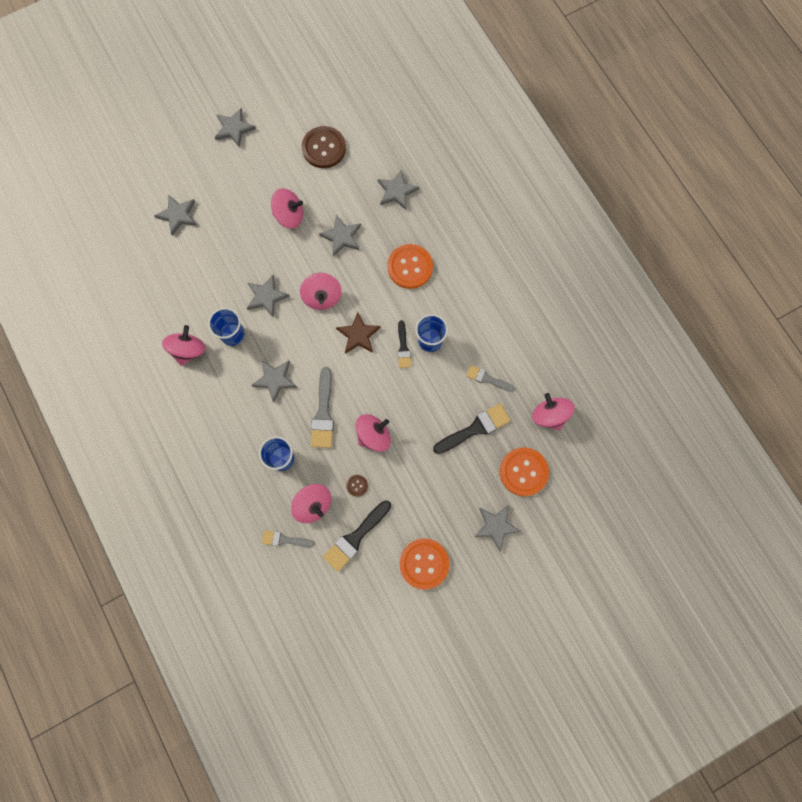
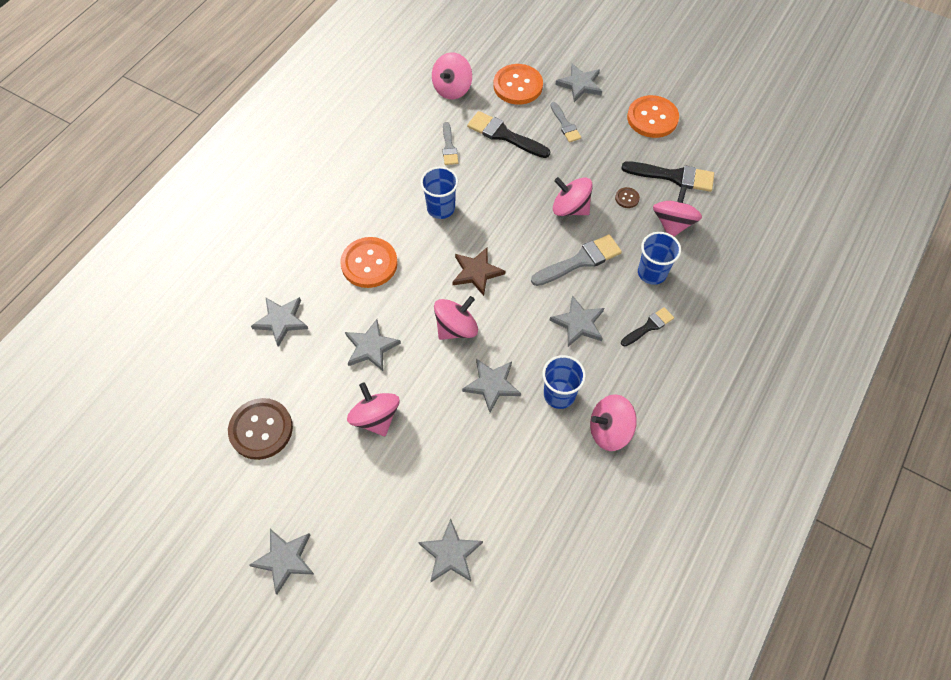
camera: 120 degrees left, 15 degrees down
grey brush [262,530,314,547] -> grey brush moved to [550,102,581,143]
black brush [398,320,412,368] -> black brush moved to [621,307,674,347]

